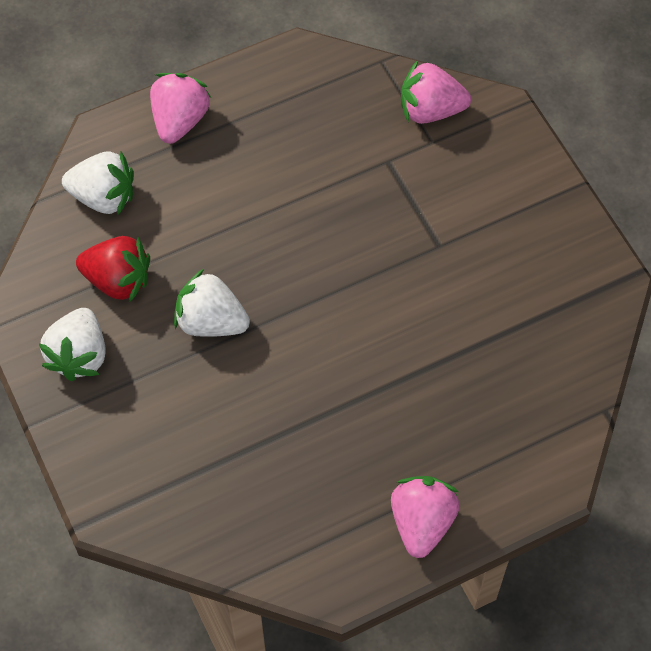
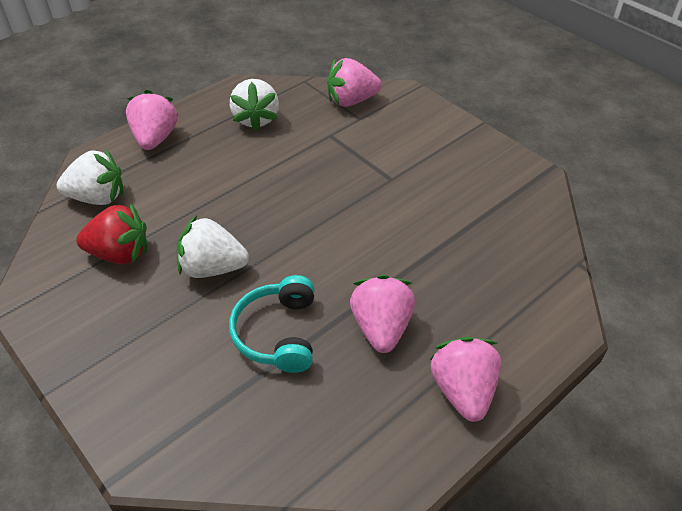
camera: 15 degrees left, 15 degrees down
white strawberry [39,308,106,381] -> white strawberry moved to [230,79,279,131]
none -> turquoise headphones [229,275,315,373]
none -> pink strawberry [350,275,415,353]

